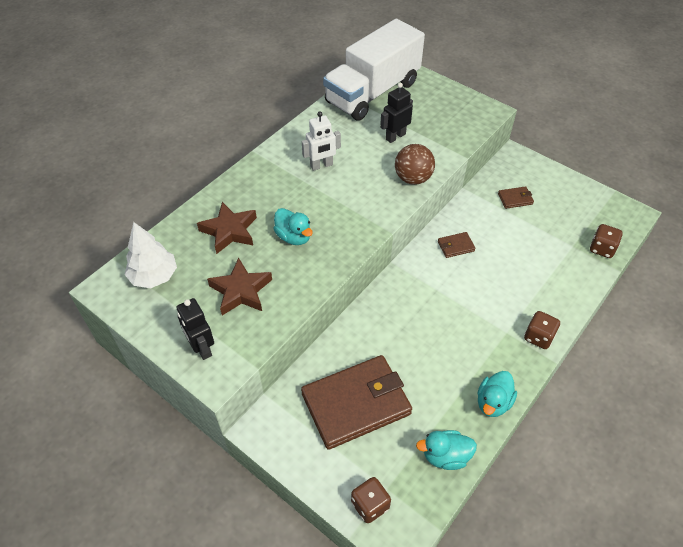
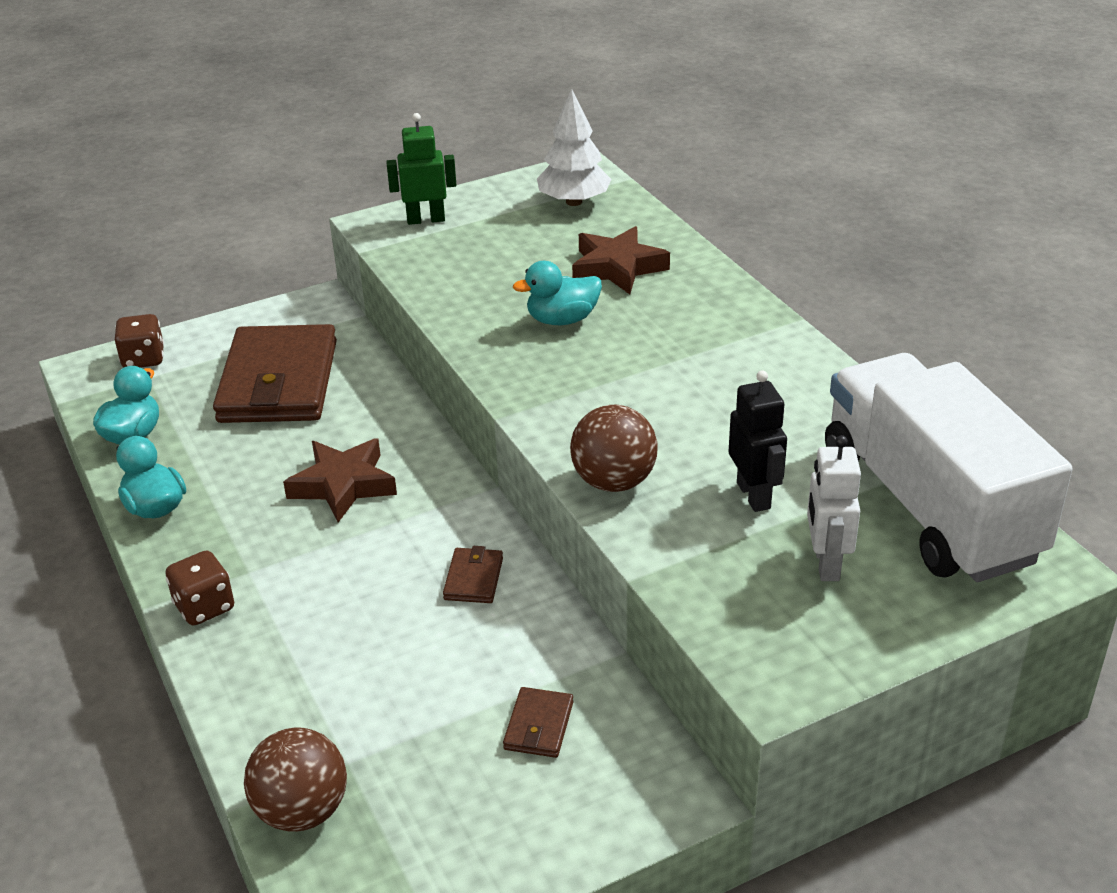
camera: 115 degrees right, 15 degrees down
black robot [176,298,214,360] -> green robot [386,113,456,225]
brown star [207,258,272,315] -> brown star moved to [283,438,397,522]
white robot [302,111,341,171] -> white robot moved to [807,435,861,581]
brown dice [590,224,623,258] -> brown ball [244,728,347,832]

